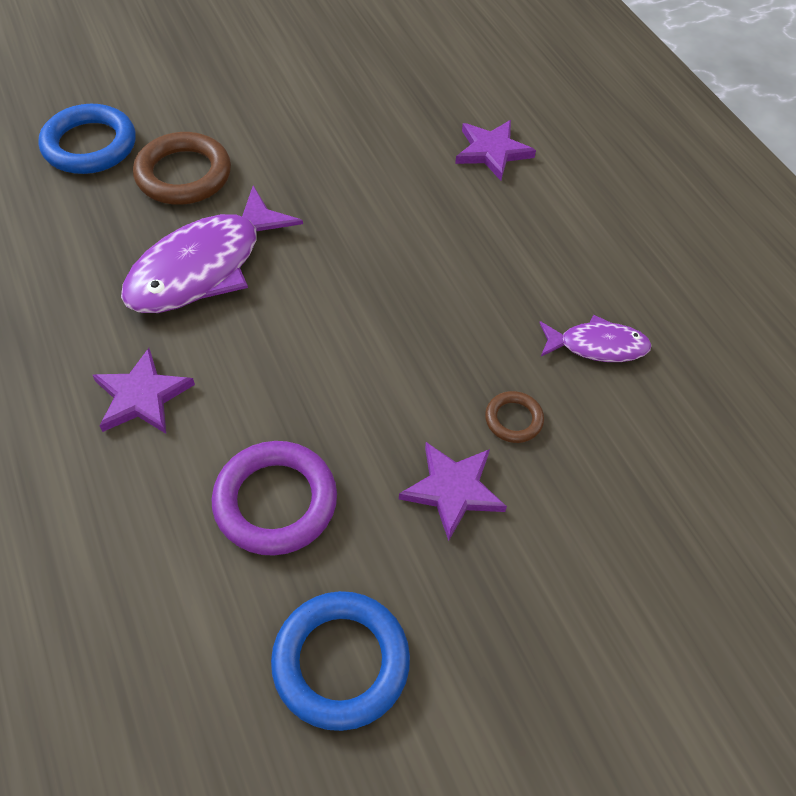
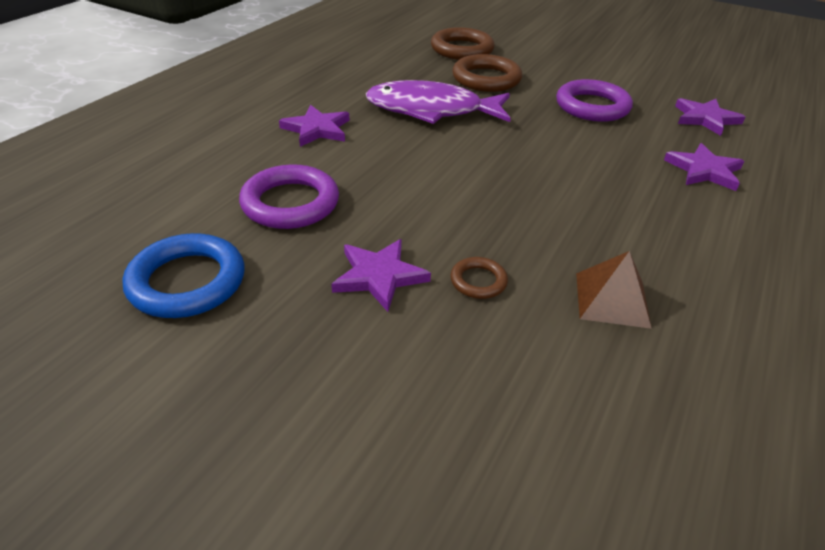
camera: 55 degrees right, 15 degrees down
blue ring [38,104,136,174] -> brown ring [431,27,495,60]
purple fish [539,315,652,362] -> brown pyramid [576,251,652,329]
none -> purple ring [556,79,633,122]
none -> purple star [675,98,745,136]

